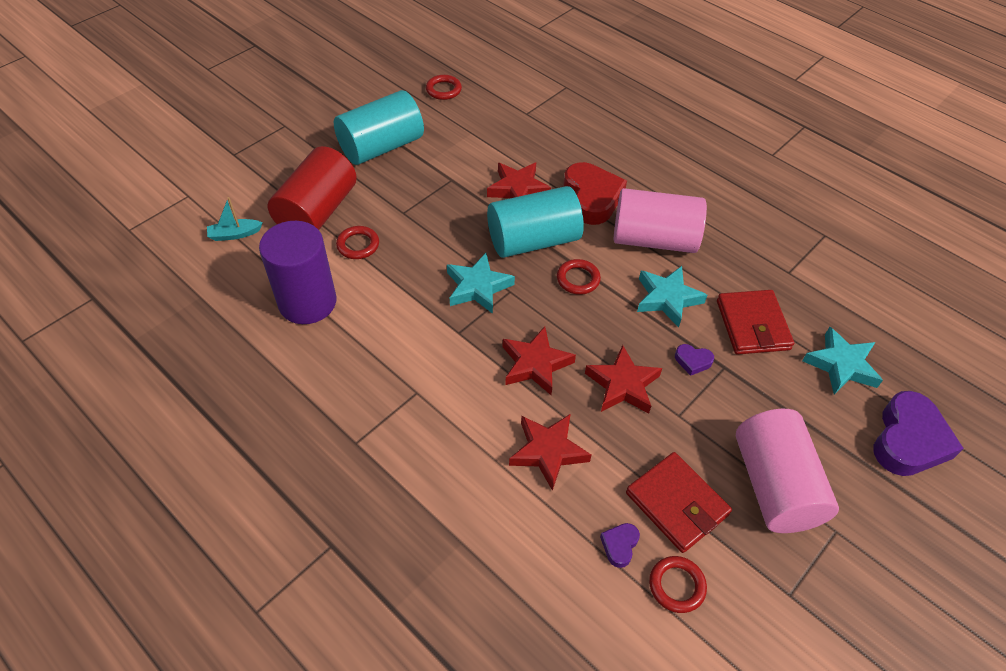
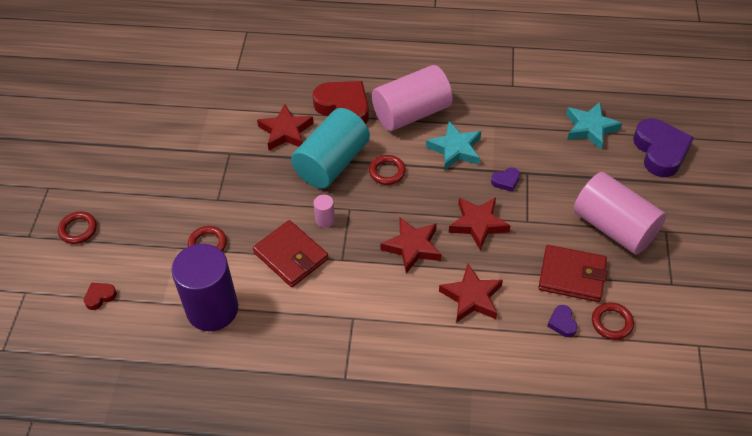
camera: 35 degrees left, 0 degrees up
turquoise boat [207,197,263,241] -> red heart [84,283,117,310]
red cylinder [268,146,357,230] -> none
turquoise cylinder [334,90,424,165] -> none
red ring [426,75,462,100] -> red ring moved to [58,212,97,244]
turquoise star [447,253,515,314] -> pink cylinder [314,195,335,228]
red wallet [717,290,794,355] -> red wallet moved to [253,220,328,287]

